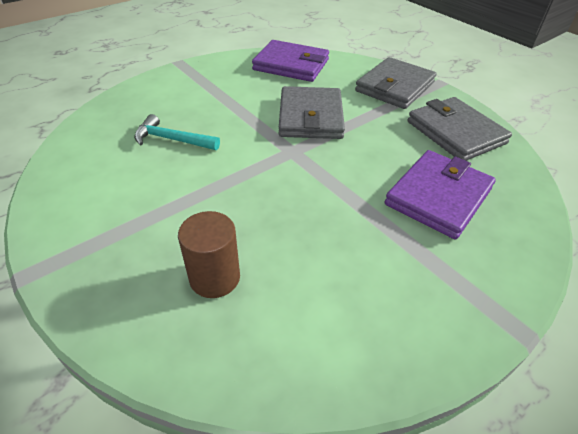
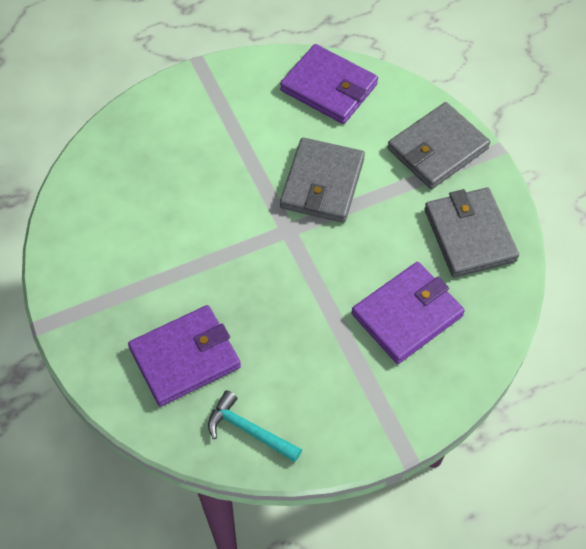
camera: 15 degrees right, 15 degrees up
turquoise hammer [134,114,220,150] -> turquoise hammer moved to [208,390,302,462]
brown cylinder [178,211,240,298] -> purple wallet [128,305,241,407]

